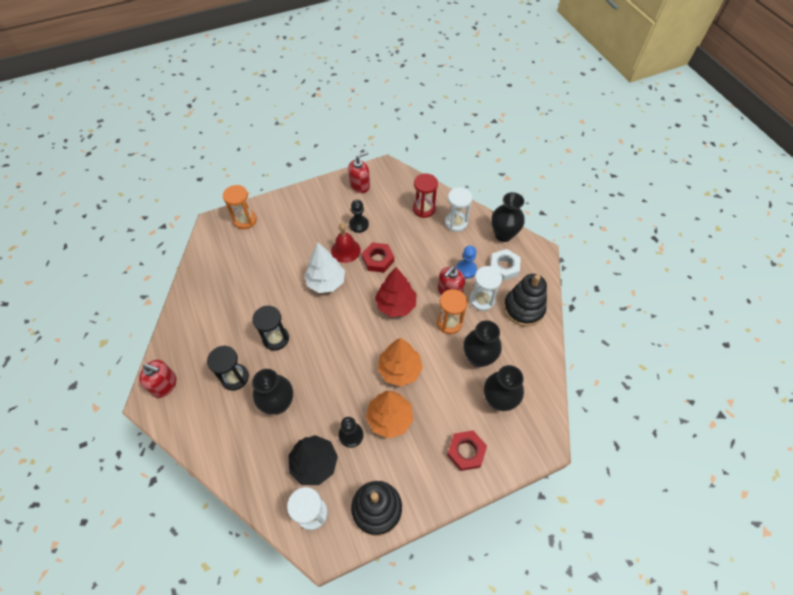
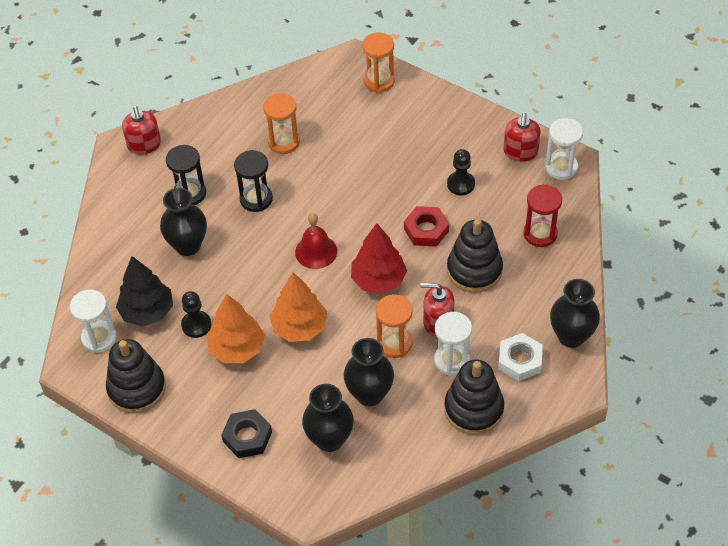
camera: 60 degrees right, 5 degrees down
white tree [304,242,345,293] -> none
red bell [331,223,361,263] -> red bell moved to [295,213,337,269]
red soap dispenser [348,151,370,193] -> red soap dispenser turned 75 degrees clockwise [504,113,541,162]
white hourglass [445,187,473,232] -> white hourglass moved to [545,118,583,180]
red nut [447,431,487,471] -> black nut [221,409,272,458]
blue pawn [456,246,477,279] -> none
none -> orange hourglass [263,93,300,154]
none -> black stacking toy [447,219,503,293]

